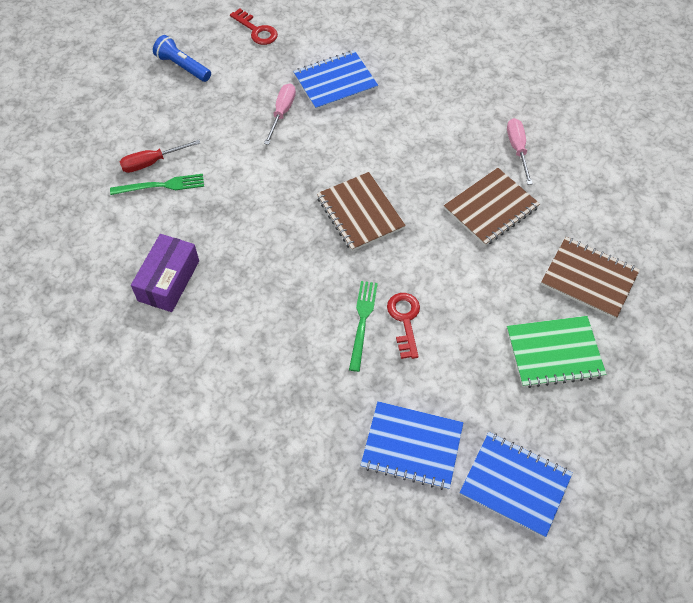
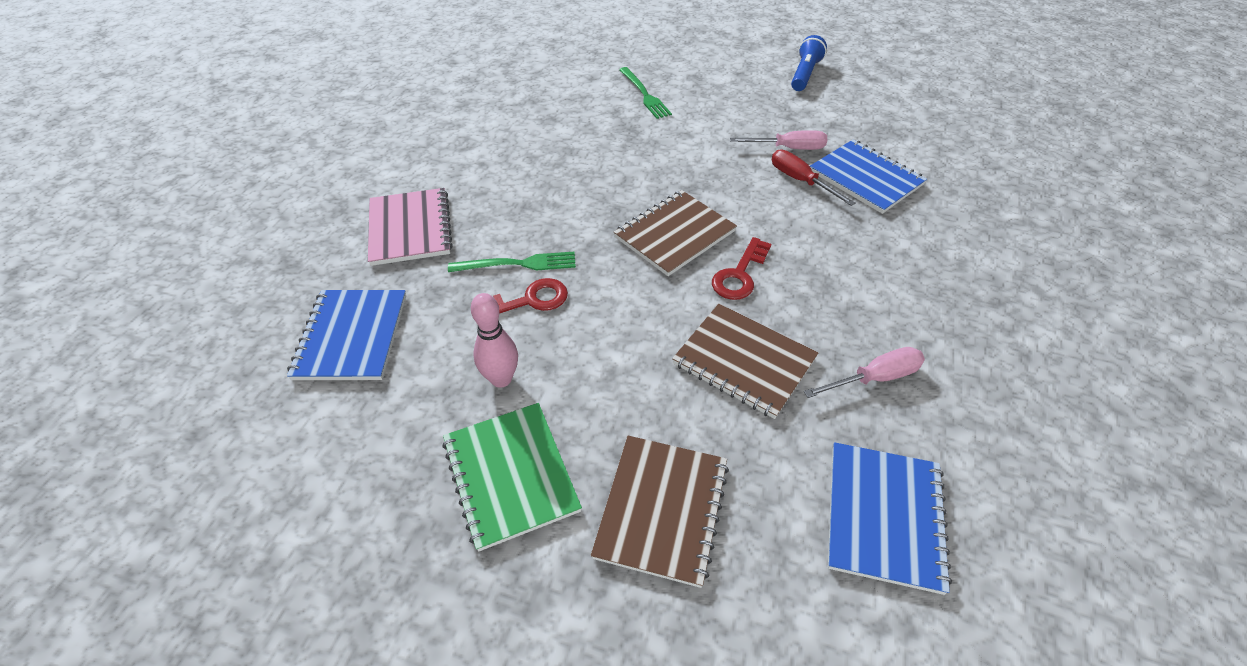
camera: 75 degrees right, 10 degrees down
red screwdriver [120,140,200,173] -> red screwdriver moved to [772,150,855,206]
purple box [131,234,199,312] -> none
red key [230,8,278,45] -> red key moved to [712,237,771,300]
blue notebook [459,432,573,538] -> blue notebook moved to [828,442,952,595]
none -> pink notebook [368,188,453,266]
none -> pink bowling pin [471,293,518,388]

